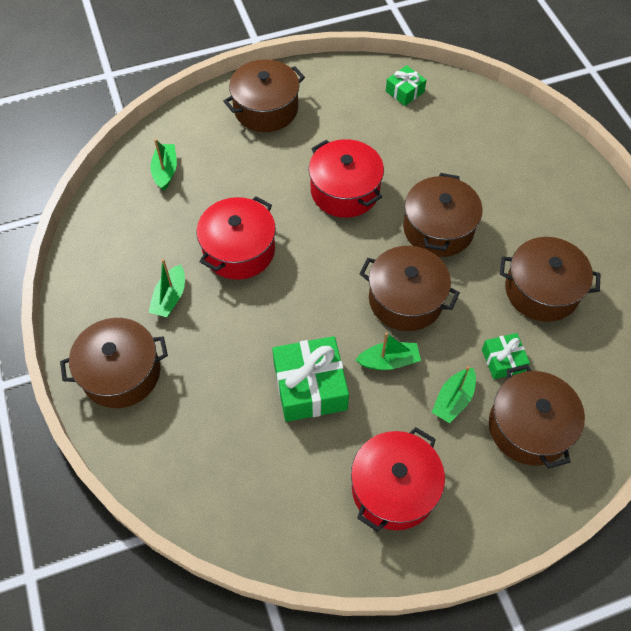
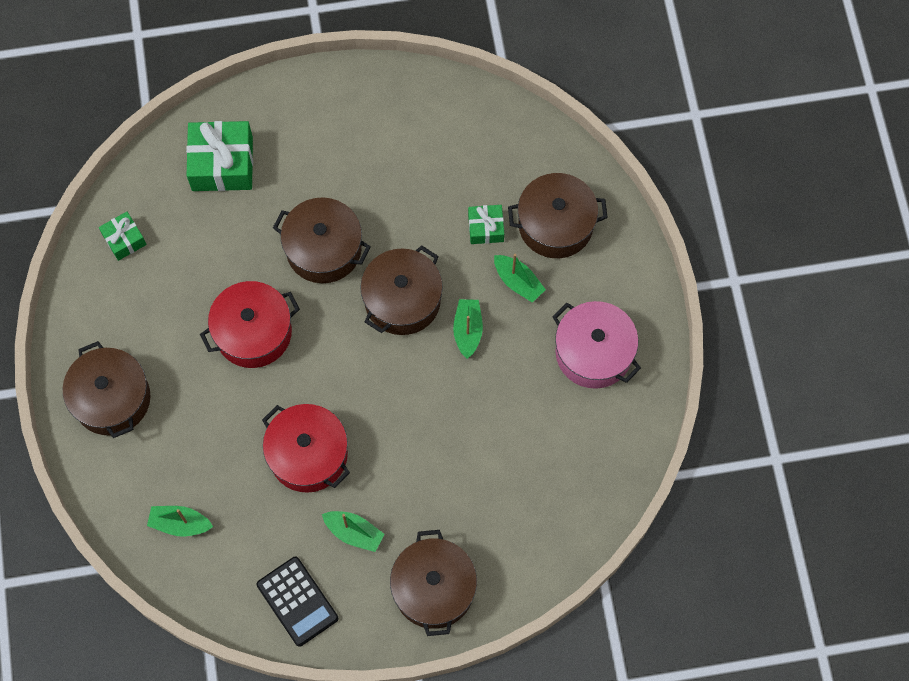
camera: 80 degrees left, 10 degrees up
green gift [272,336,349,422] -> green gift moved to [186,121,253,191]
red pot [351,427,445,532] -> pink pot [552,301,641,389]
brown pot [500,237,600,322] -> none
none -> black calculator [256,557,338,647]

